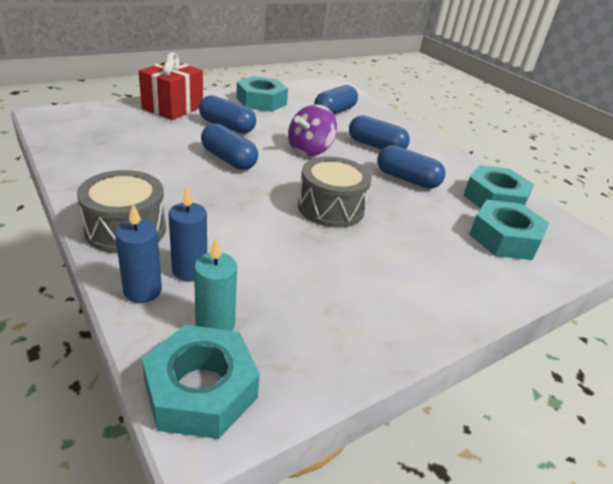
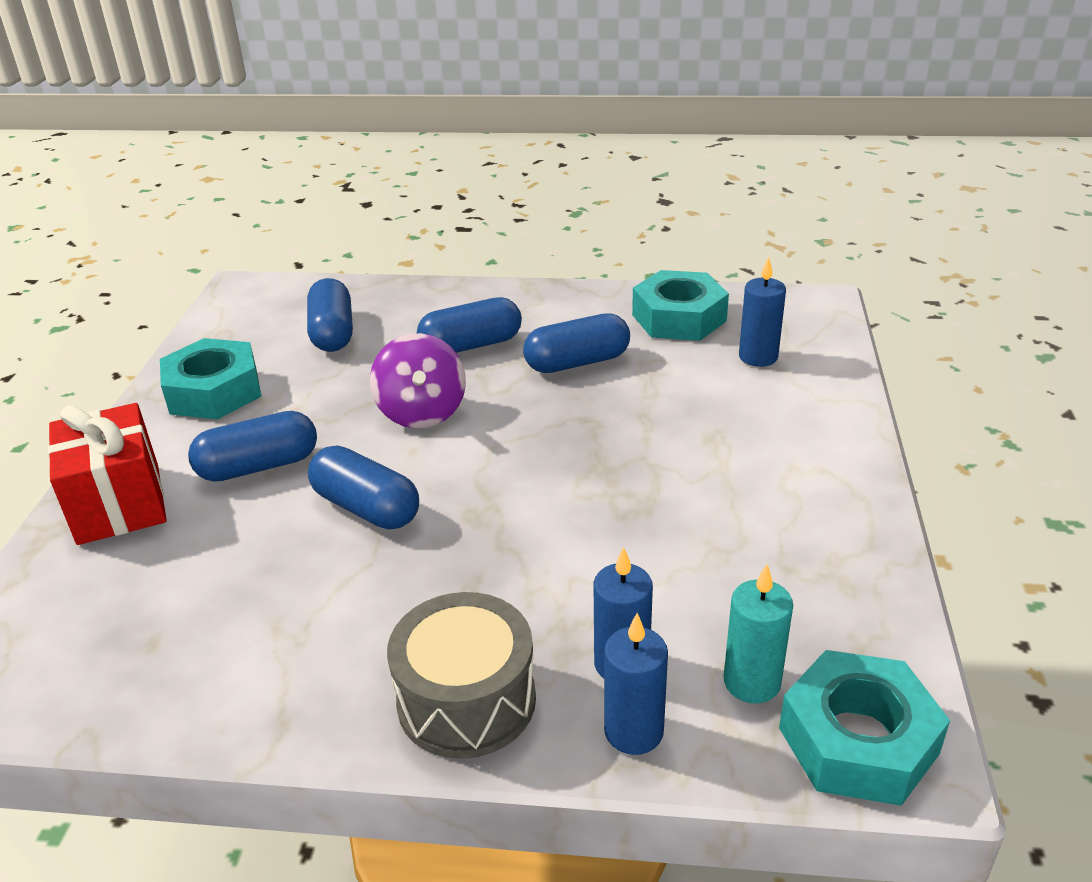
camera: 45 degrees left, 0 degrees up
blue capsule [201,123,258,170] -> blue capsule turned 45 degrees clockwise [308,445,419,529]
grey drum [298,156,372,228] -> none
turquoise nut [469,200,549,260] -> blue candle [739,257,786,367]

